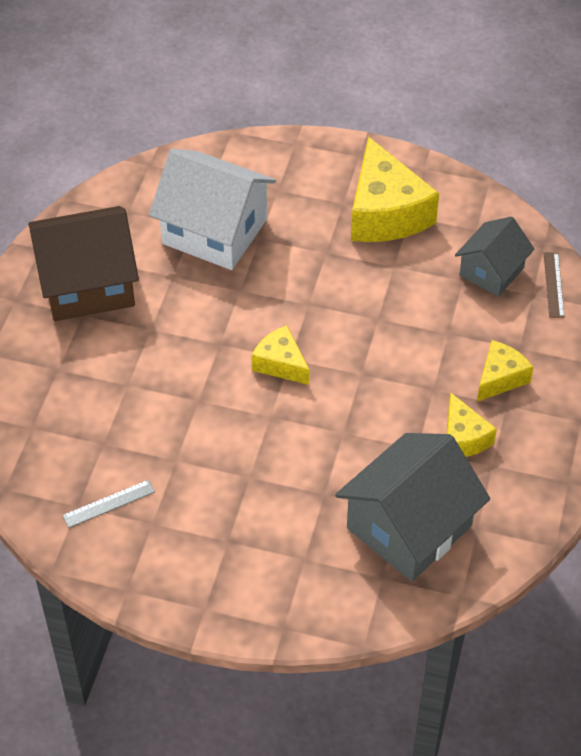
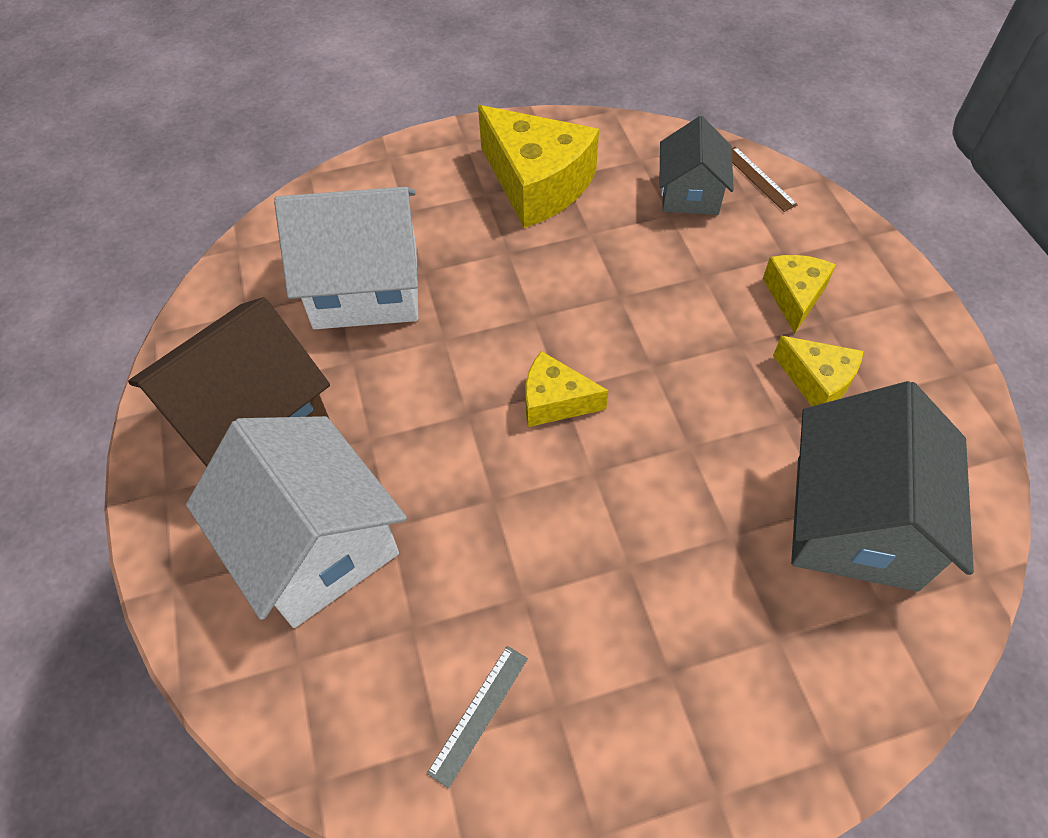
camera: 30 degrees left, 5 degrees up
none -> white house [186,416,407,628]

